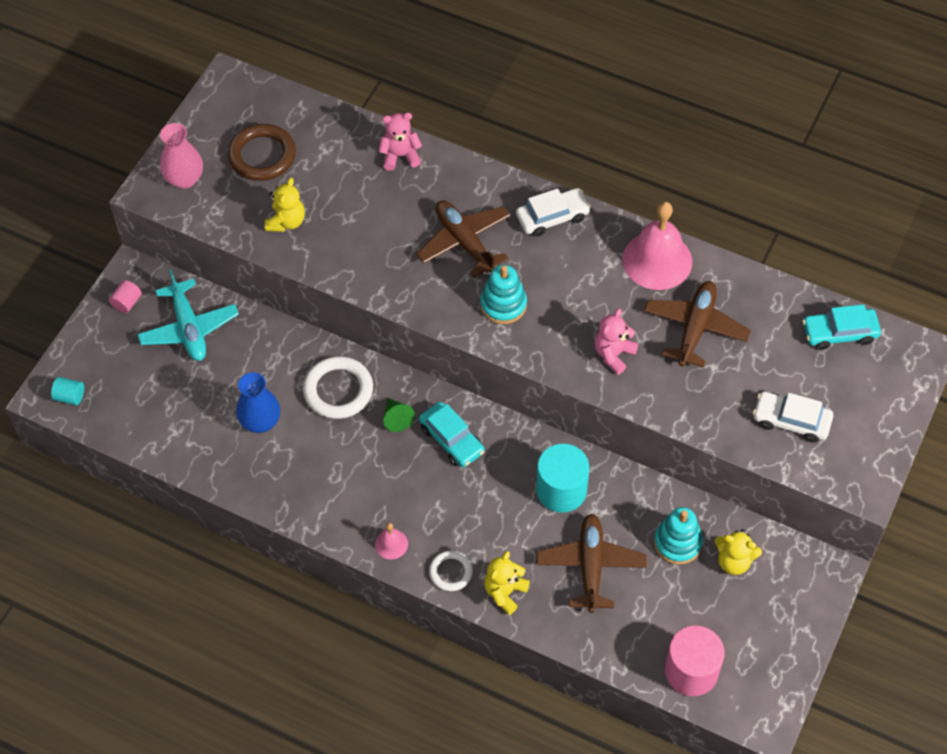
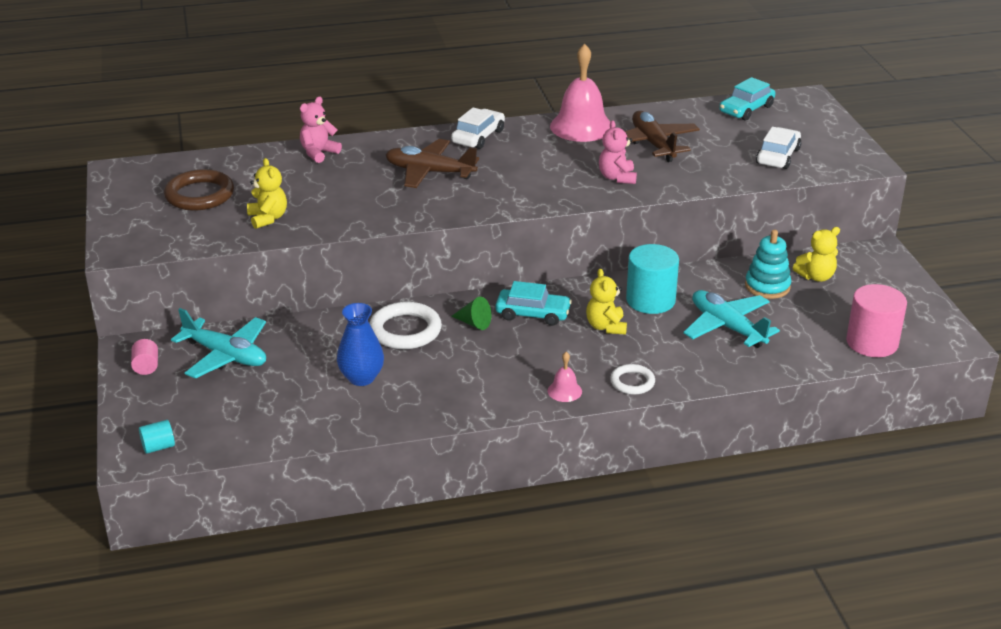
camera: 40 degrees left, 25 degrees down
pink vase [160,123,203,189] -> none
turquoise stacking toy [480,265,527,324] -> none
yellow teddy bear [484,551,530,615] -> yellow teddy bear moved to [586,268,627,335]
brown plane [537,514,647,613] -> turquoise plane [683,290,780,348]
white car [753,392,833,443] -> white car turned 135 degrees clockwise [756,127,801,169]

